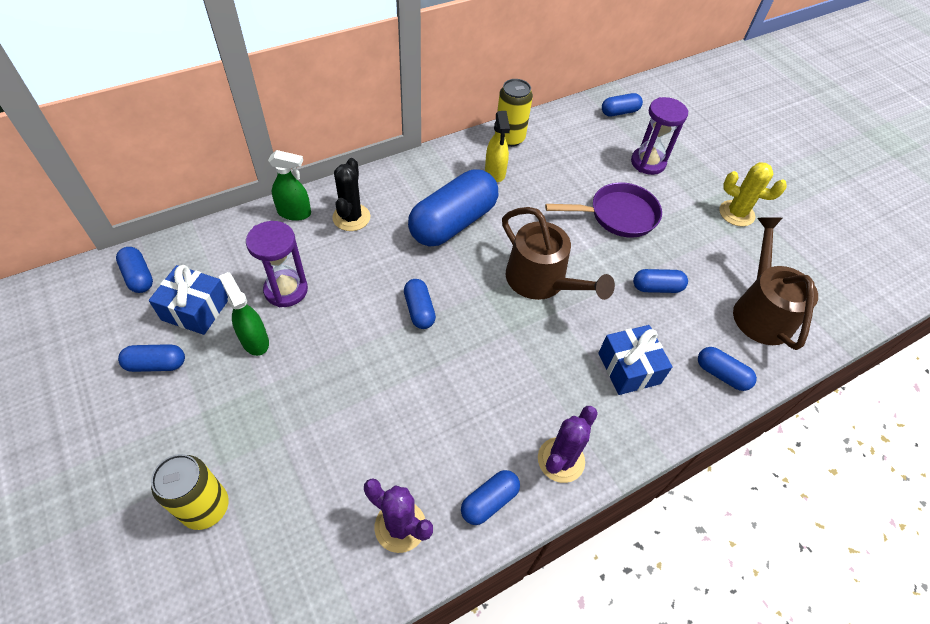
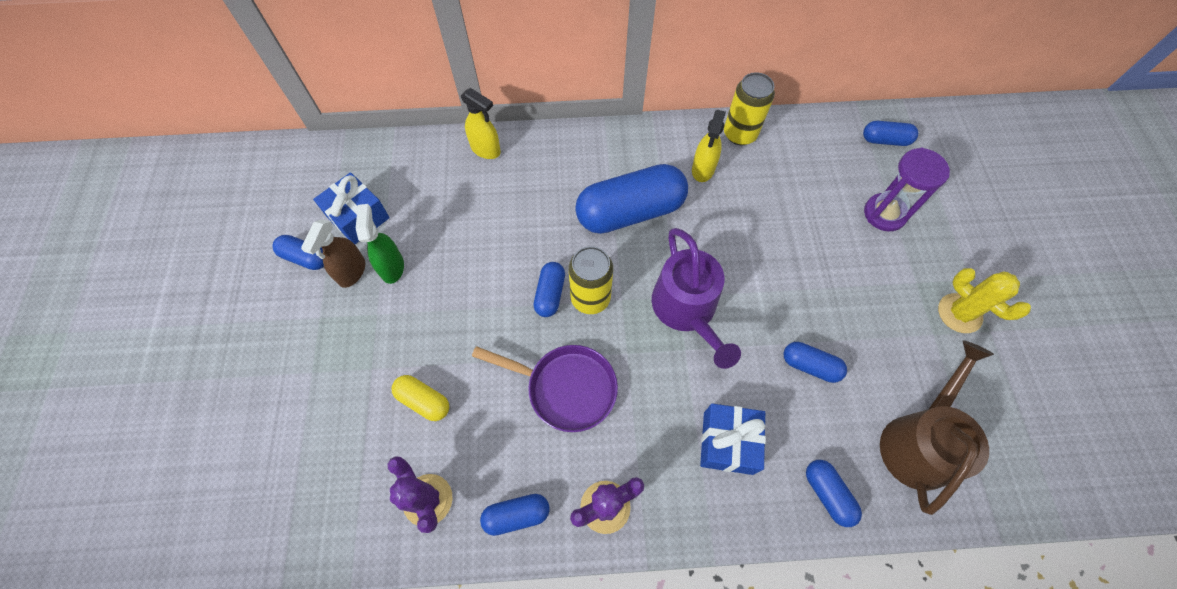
camera: 30 degrees right, 10 degrees up
blue capsule [116,247,153,293] -> none
yellow can [151,454,229,530] -> yellow can moved to [569,246,613,314]
purple hourglass [246,221,308,307] -> none
green spray bottle [268,150,311,221] -> yellow spray bottle [461,88,501,159]
black cactus [332,158,370,231] -> none
brown watering can [502,207,615,300] -> purple watering can [652,228,741,369]
purple pan [545,182,662,238] -> purple pan moved to [472,345,618,432]
none -> brown spray bottle [301,219,365,288]
none -> yellow capsule [391,375,449,421]

